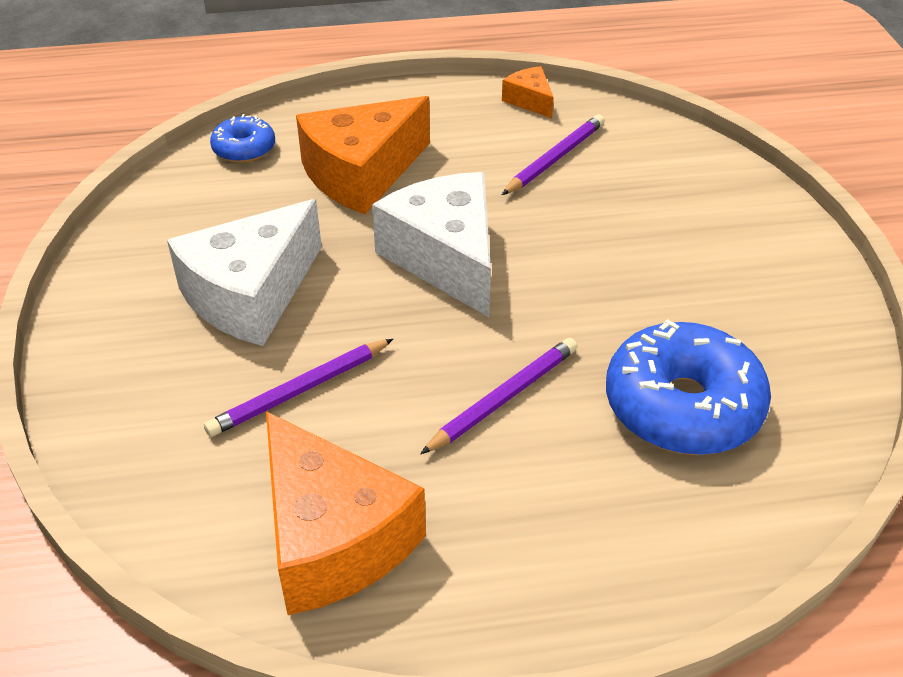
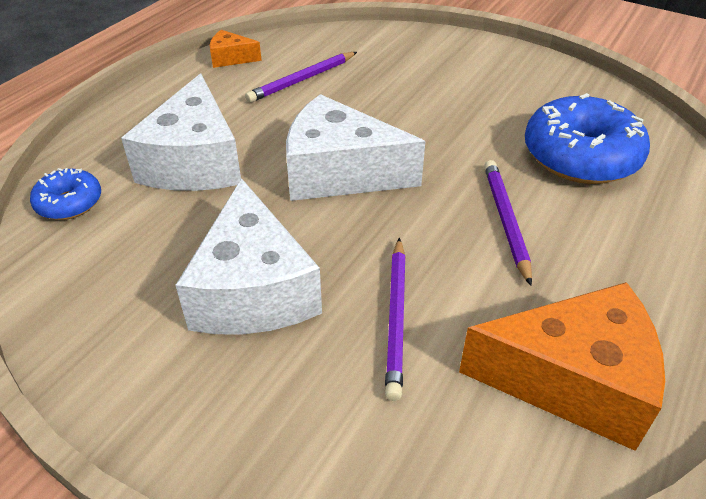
camera: 50 degrees left, 0 degrees up
orange cheese [296,96,430,214] -> white cheese [121,74,241,191]
purple pencil [502,115,605,195] -> purple pencil turned 120 degrees counterclockwise [245,52,357,103]

